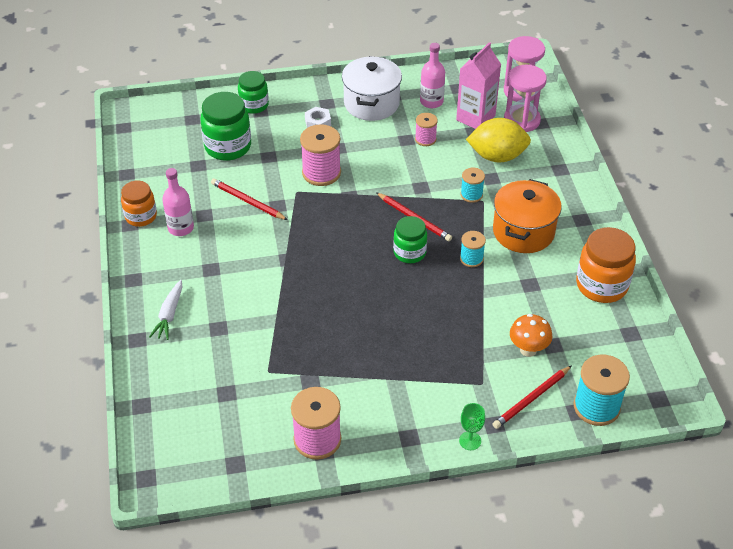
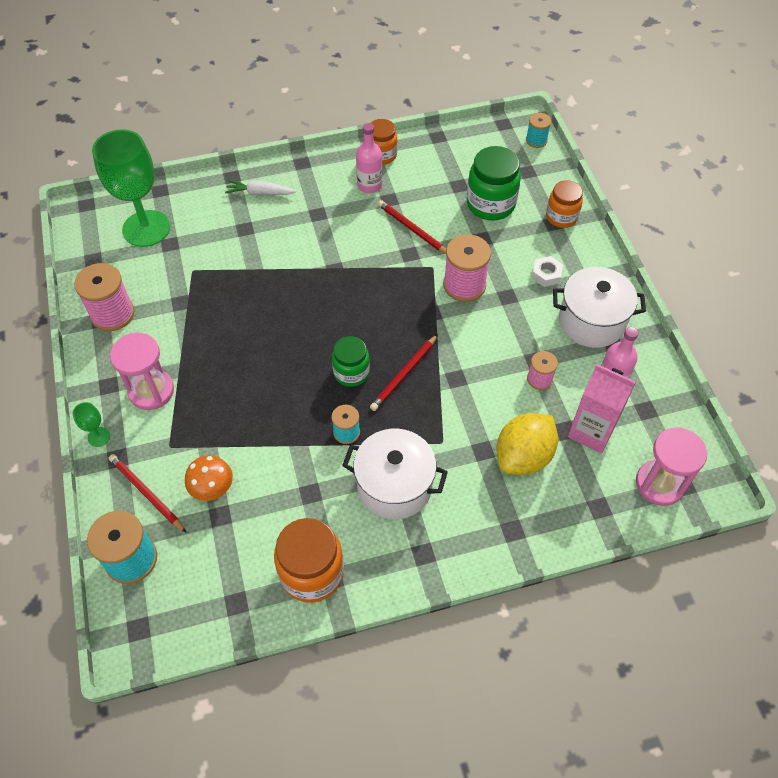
camera: 85 degrees right, 10 degrees up
red pencil [211,178,288,220] -> red pencil turned 75 degrees counterclockwise [378,200,446,254]
green jar [238,71,269,114] -> orange jar [546,180,583,228]
turquoise spool [460,168,485,203] -> turquoise spool moved to [526,113,551,148]
yellow lemon [466,118,531,162] -> yellow lemon turned 45 degrees clockwise [497,413,558,475]
orange pot [493,179,562,253] -> white pot [342,429,448,520]
pink hourglass [504,65,547,132] -> pink hourglass moved to [110,333,174,410]
none -> green goblet [92,129,170,247]

